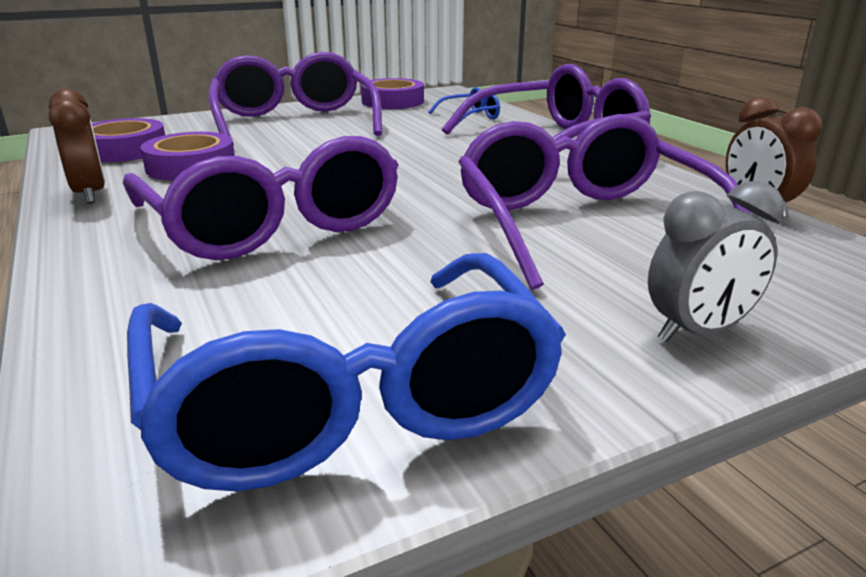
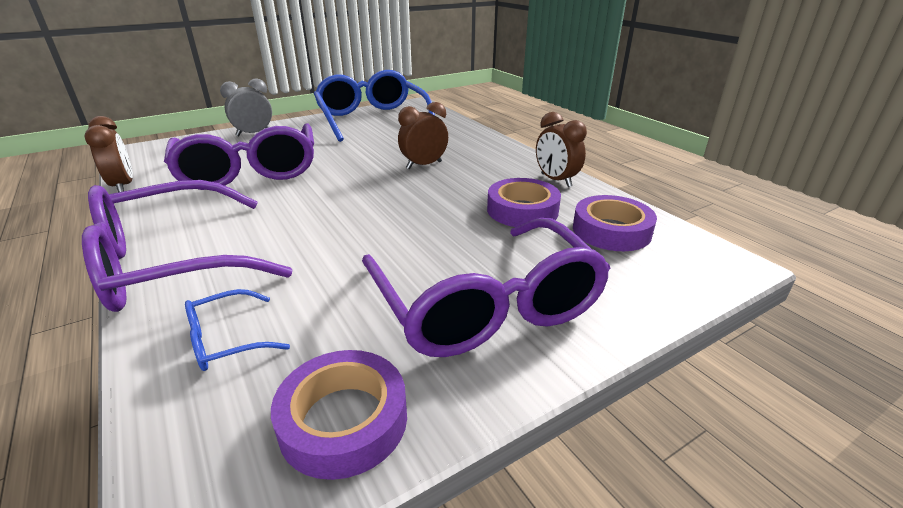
camera: 175 degrees right, 5 degrees up
purple glasses [123,136,399,260] -> brown clock [398,102,448,169]

